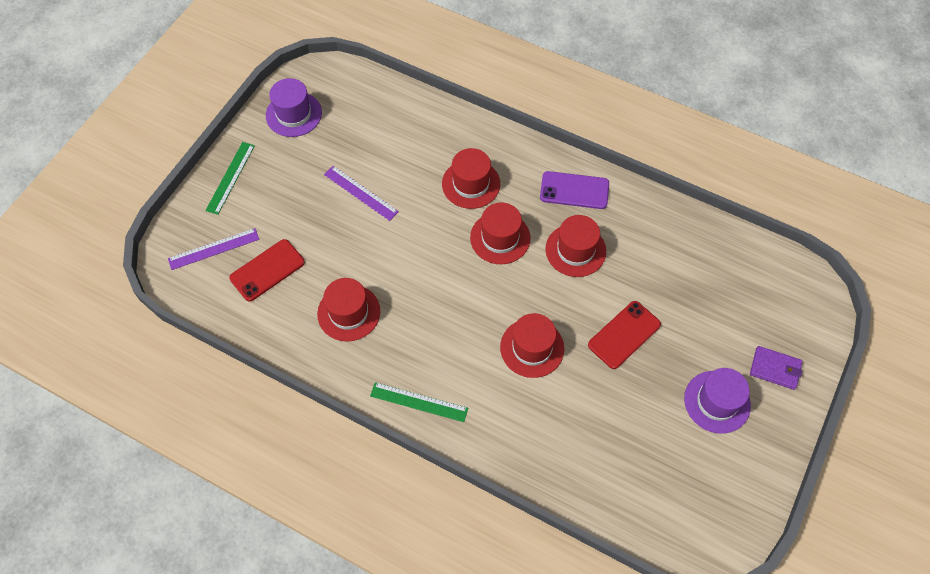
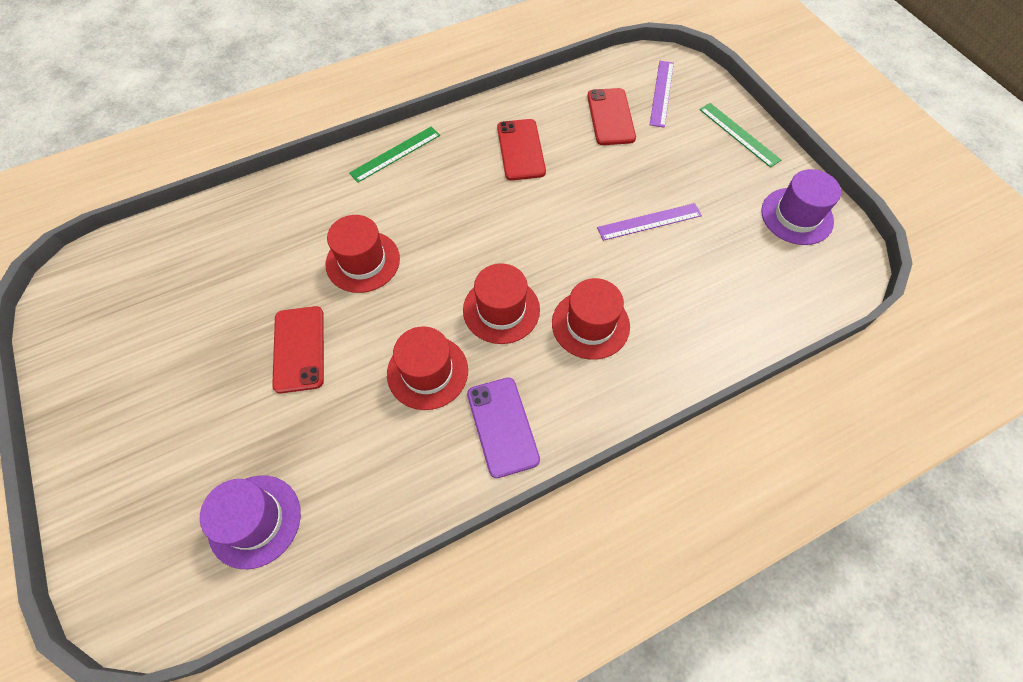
camera: 125 degrees right, 0 degrees up
red hat [317,278,380,342] -> red phone [497,119,546,181]
purple phone [540,171,609,209] -> purple phone turned 60 degrees counterclockwise [467,377,540,478]
purple hat [684,368,751,434] -> purple hat moved to [200,475,301,569]
purple wallet [750,346,803,390] -> none

